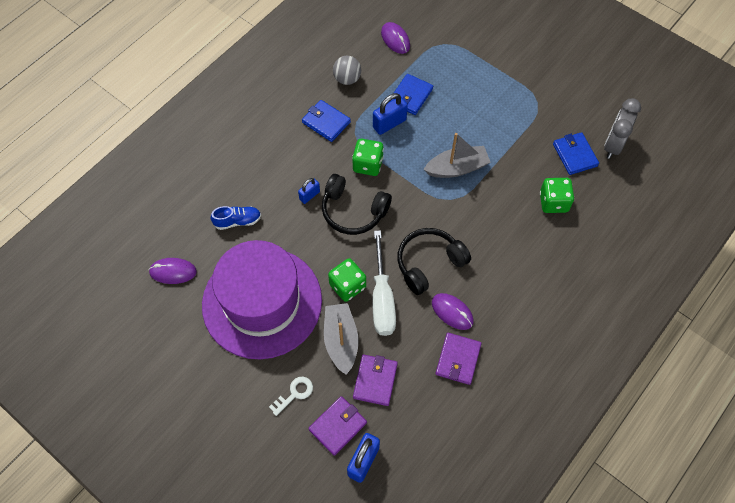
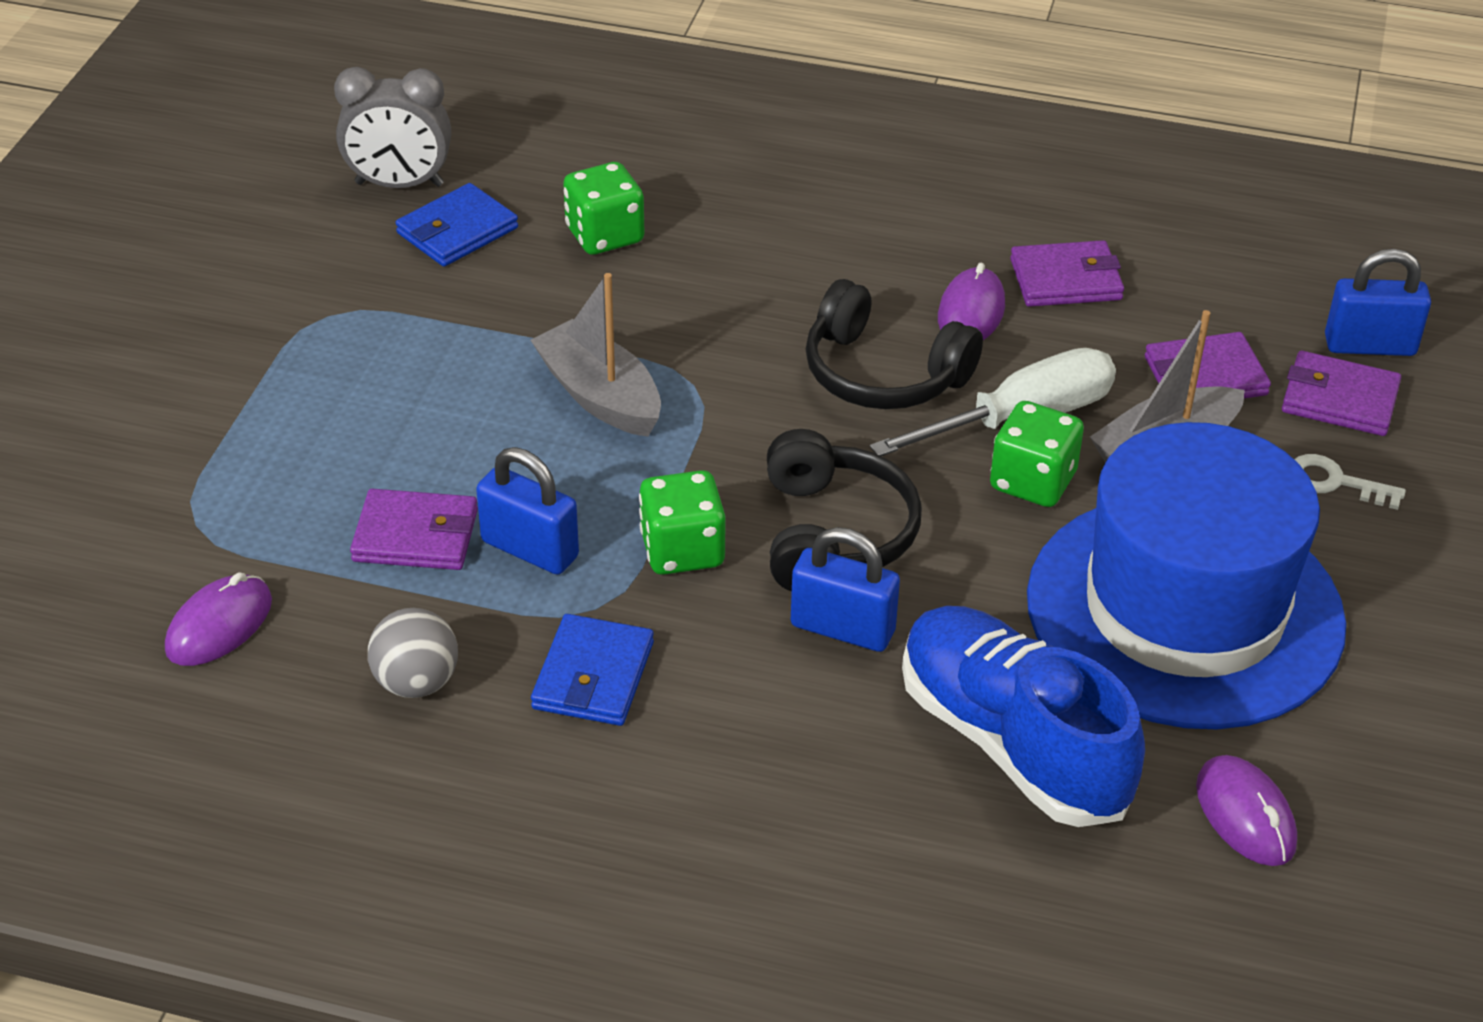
camera: 115 degrees left, 20 degrees down
purple hat [202,240,322,359] -> blue hat [1027,422,1346,729]
blue shoe [211,206,261,230] -> blue shoe [902,606,1145,827], size x2.13
blue padlock [298,178,320,204] -> blue padlock [791,527,900,652], size x1.63
blue wallet [389,74,433,115] -> purple wallet [350,489,478,570]

